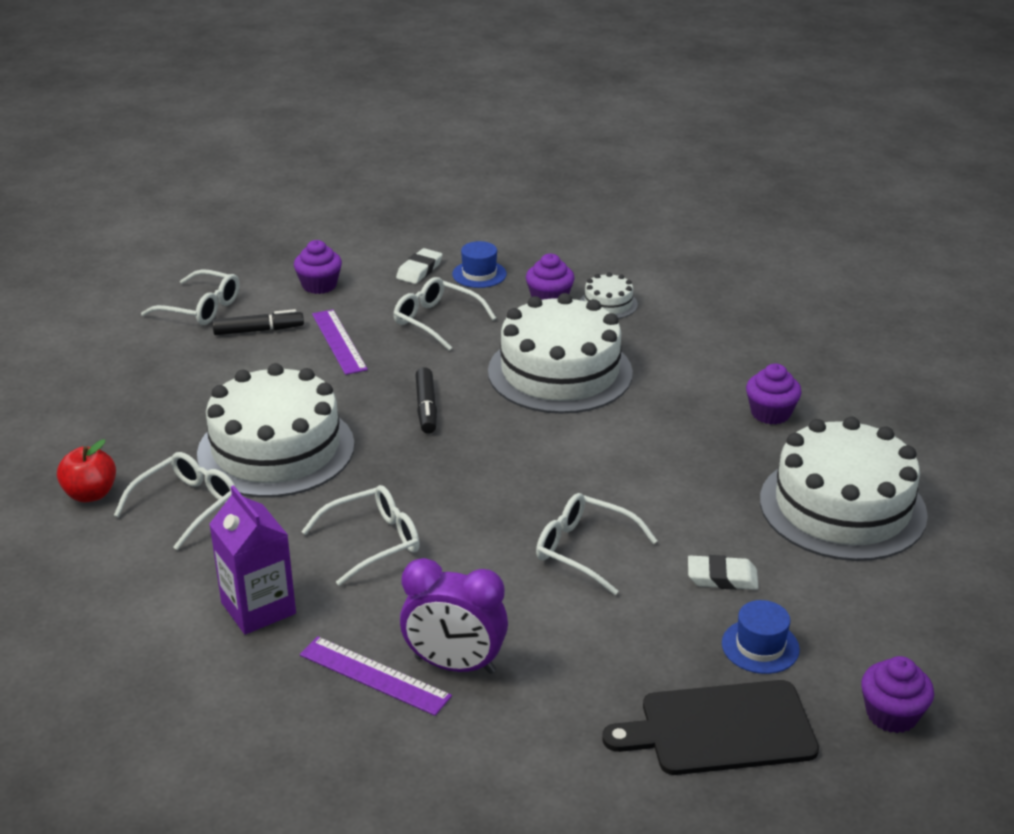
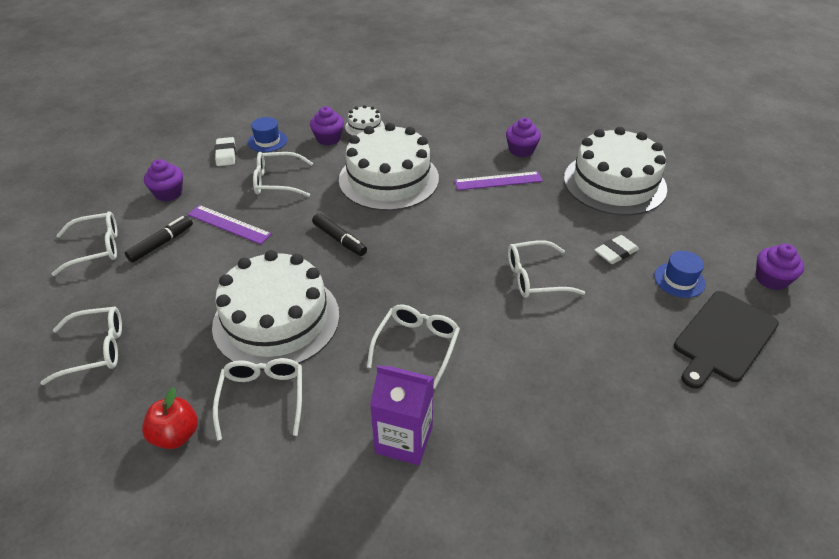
camera: 40 degrees left, 10 degrees up
purple ruler [300,636,452,716] -> purple ruler moved to [454,171,543,190]
purple clock [400,558,508,674] -> none
none -> white glasses [41,307,122,385]

